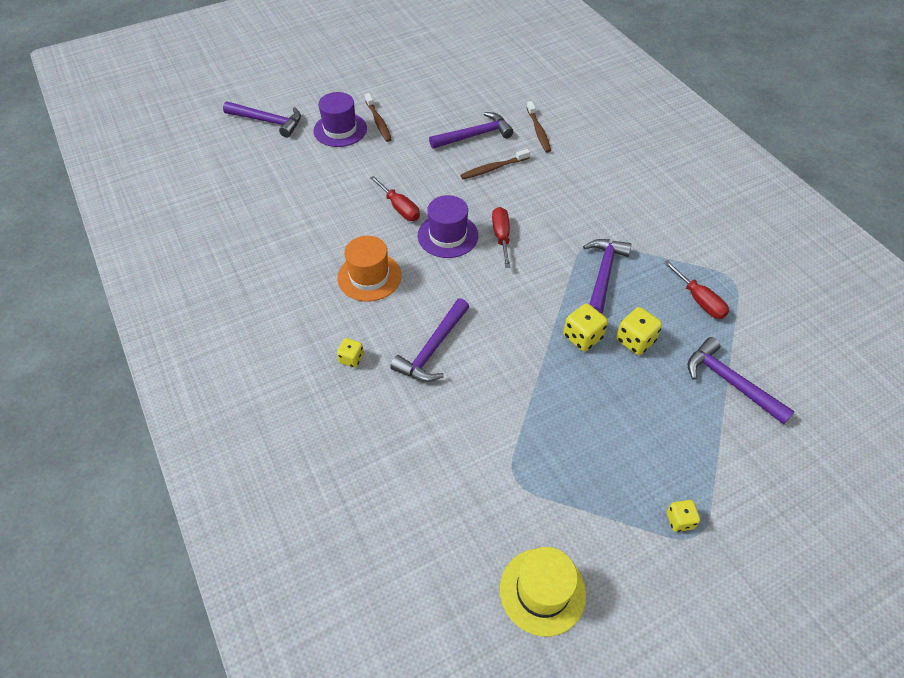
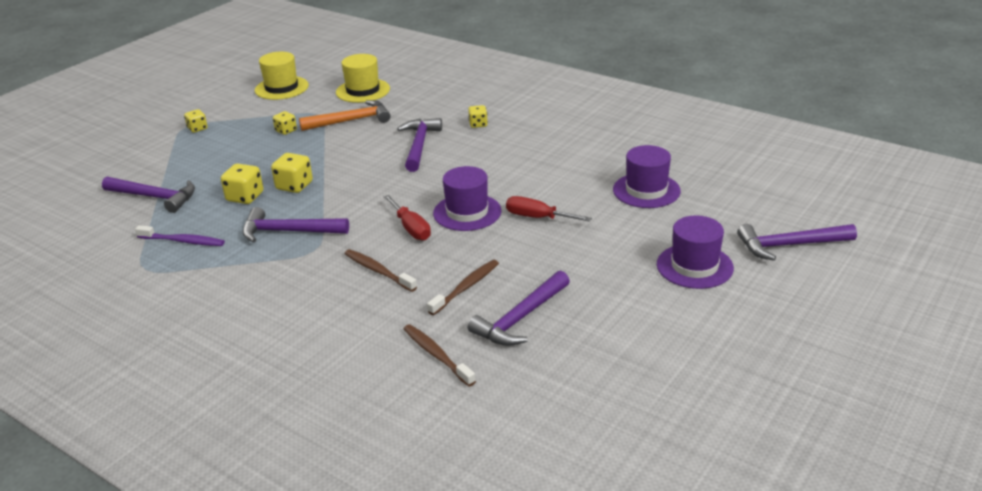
camera: 155 degrees right, 20 degrees down
orange hat [337,236,401,301] -> none
brown toothbrush [365,93,392,142] -> brown toothbrush moved to [344,249,417,292]
purple hammer [583,239,632,314] -> purple hammer turned 105 degrees clockwise [242,207,349,242]
red screwdriver [664,260,729,319] -> purple toothbrush [135,225,225,246]
none -> yellow dice [273,111,297,135]
none -> orange hammer [299,100,391,131]
none -> yellow hat [336,54,390,103]
none -> purple hat [613,145,681,208]

